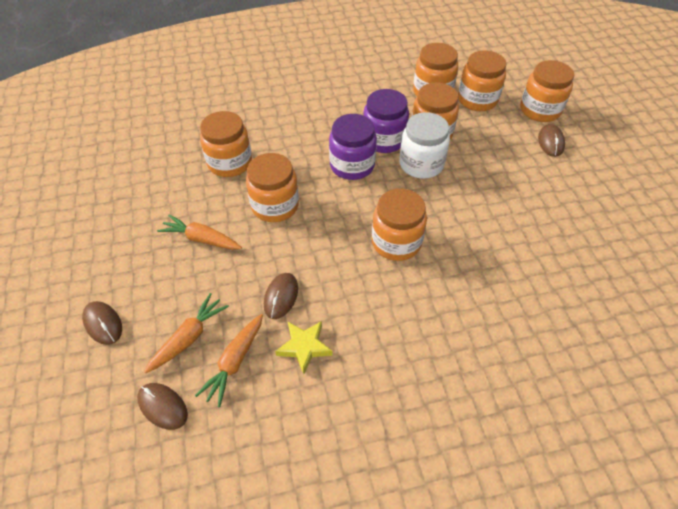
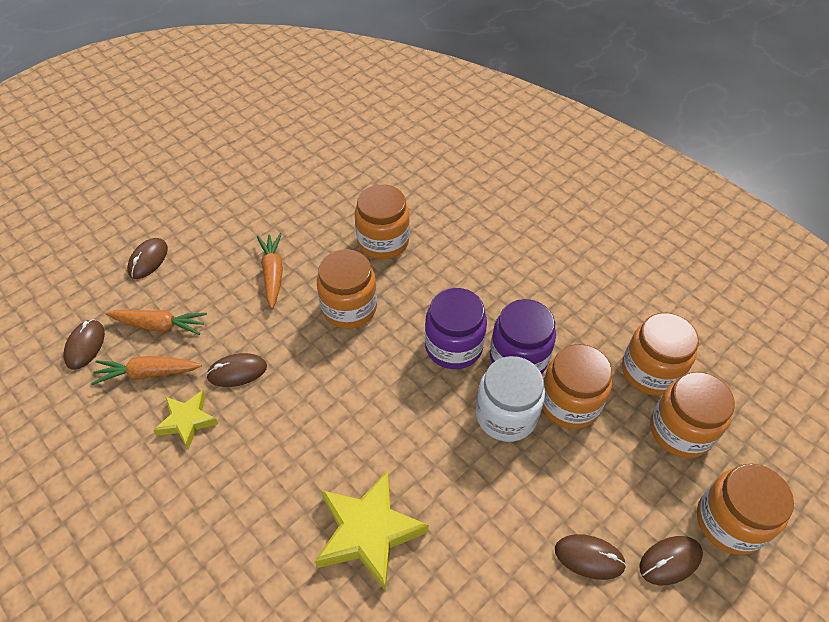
camera: 60 degrees right, 0 degrees up
orange jar [372,189,427,261] -> none
none -> yellow star [315,470,429,592]
none -> brown mouse [555,534,627,580]

